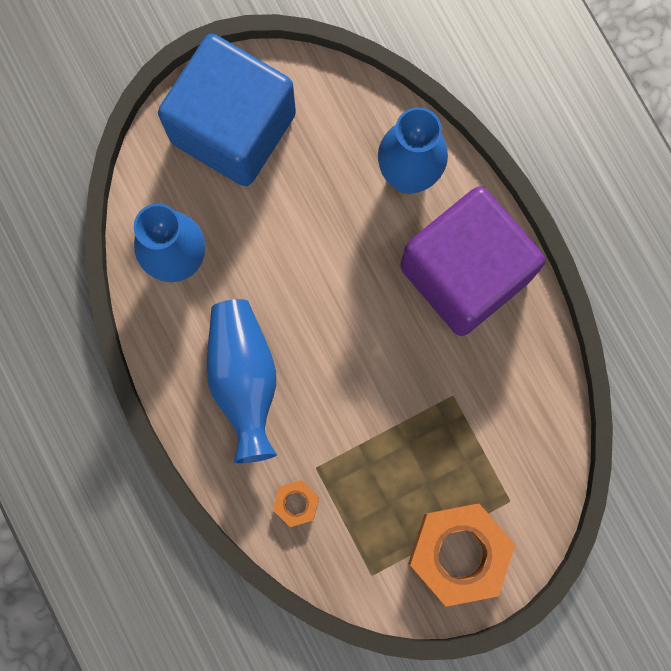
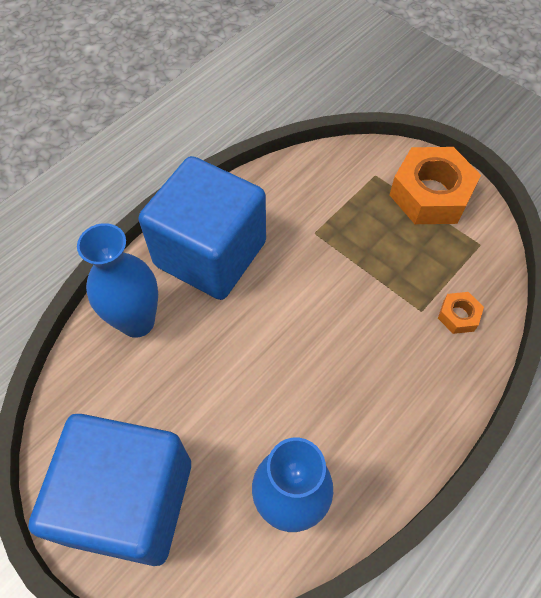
camera: 110 degrees left, 20 degrees down
blue vase [206,299,277,464] -> none
purple cube [400,186,545,336] -> blue cube [138,156,266,300]

